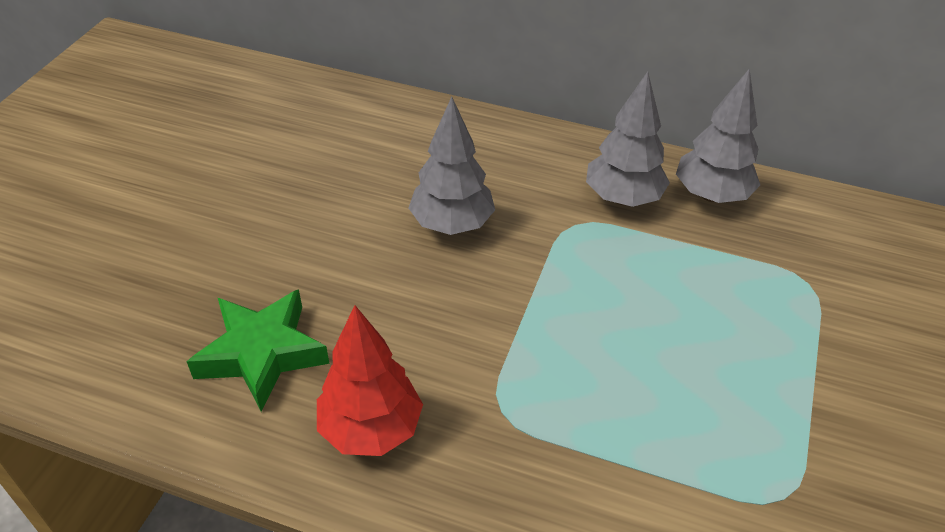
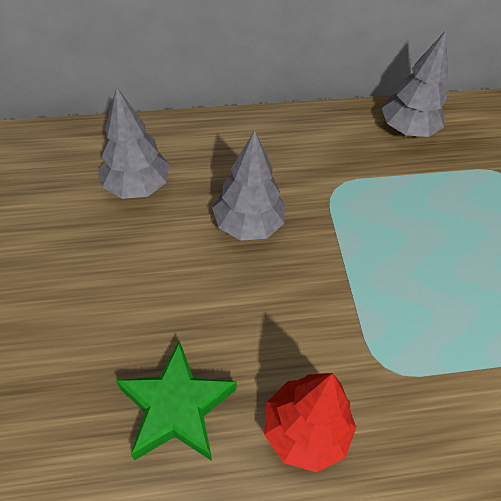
camera: 30 degrees left, 10 degrees up
grey tree [586,72,670,207] -> grey tree moved to [98,87,170,199]

